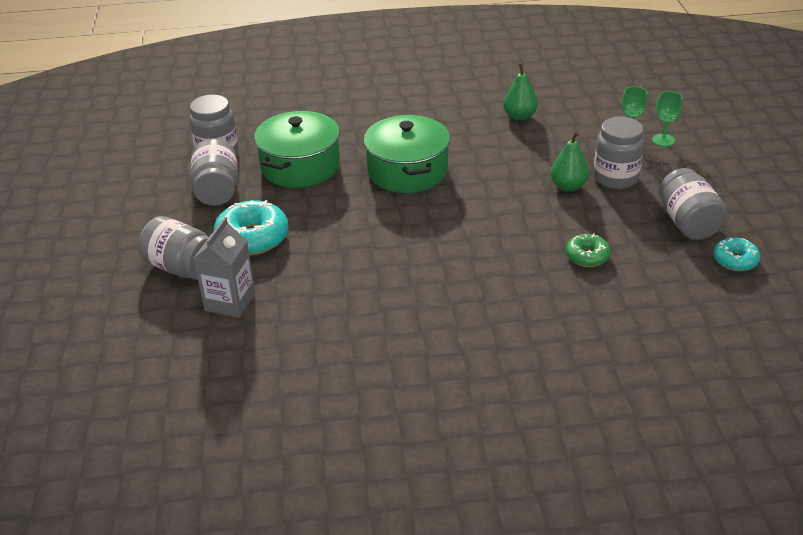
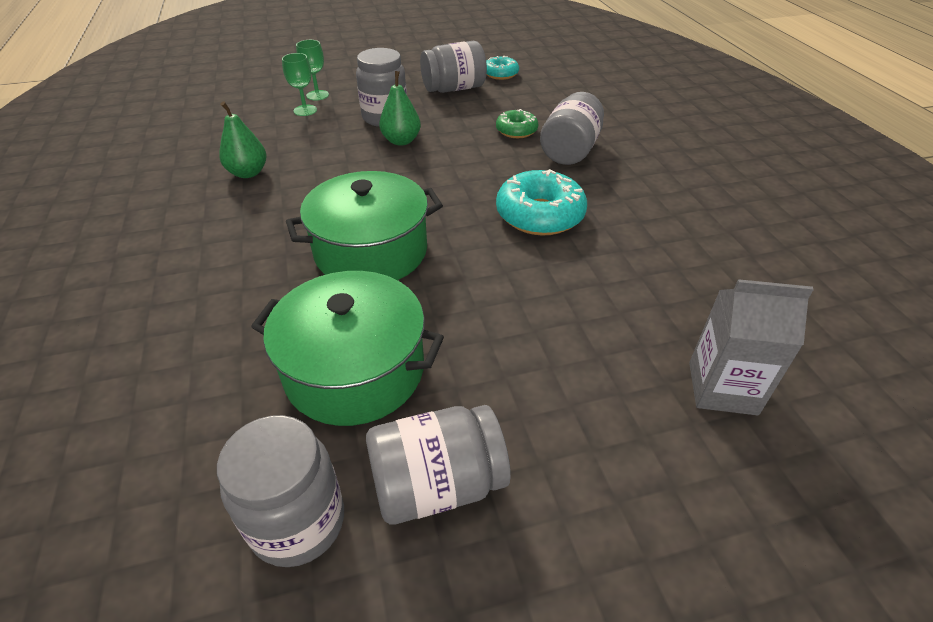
camera: 100 degrees left, 5 degrees up
grey jar [138,216,209,280] -> grey jar moved to [540,92,604,165]
turquoise donut [214,200,289,255] -> turquoise donut moved to [496,169,587,235]

